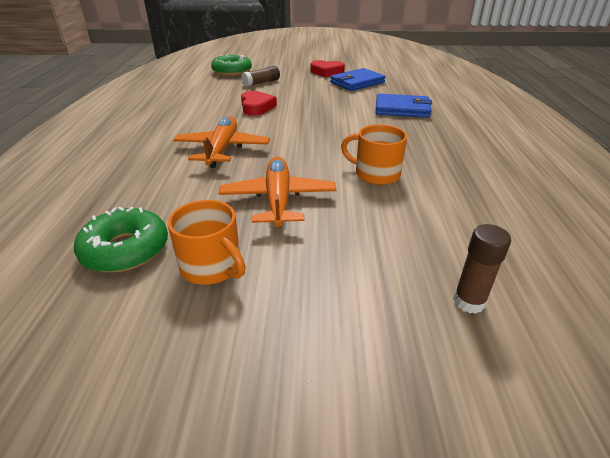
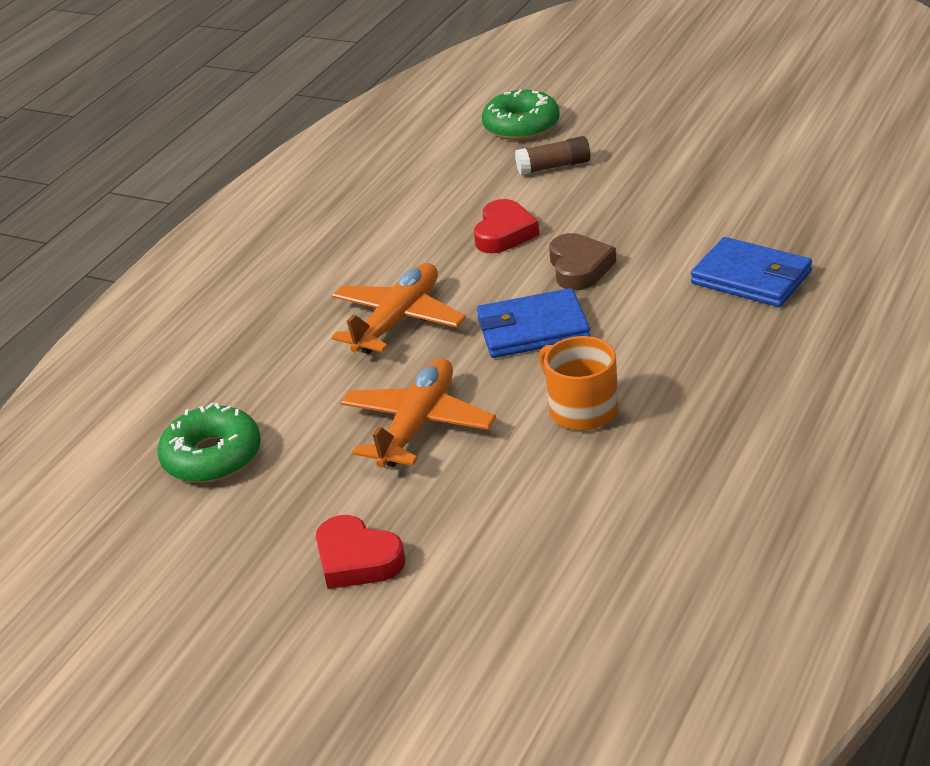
camera: 30 degrees right, 0 degrees up
orange mug [168,200,246,285] -> none
red heart [310,60,345,77] -> red heart moved to [316,515,405,589]
blue wallet [330,68,386,91] -> blue wallet moved to [477,288,591,358]
brown glue stick [453,224,511,314] -> none
none -> brown heart [549,233,616,290]

